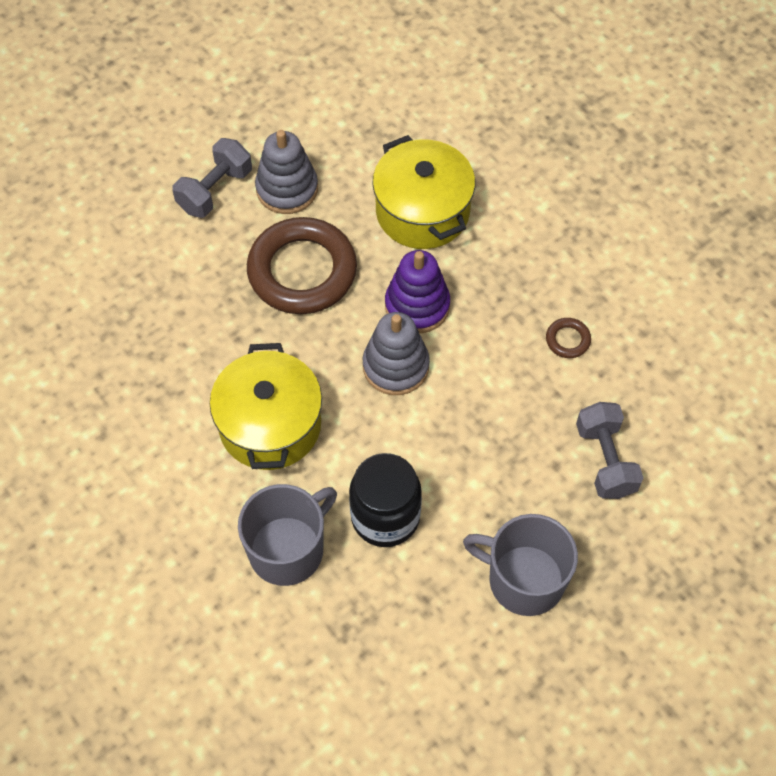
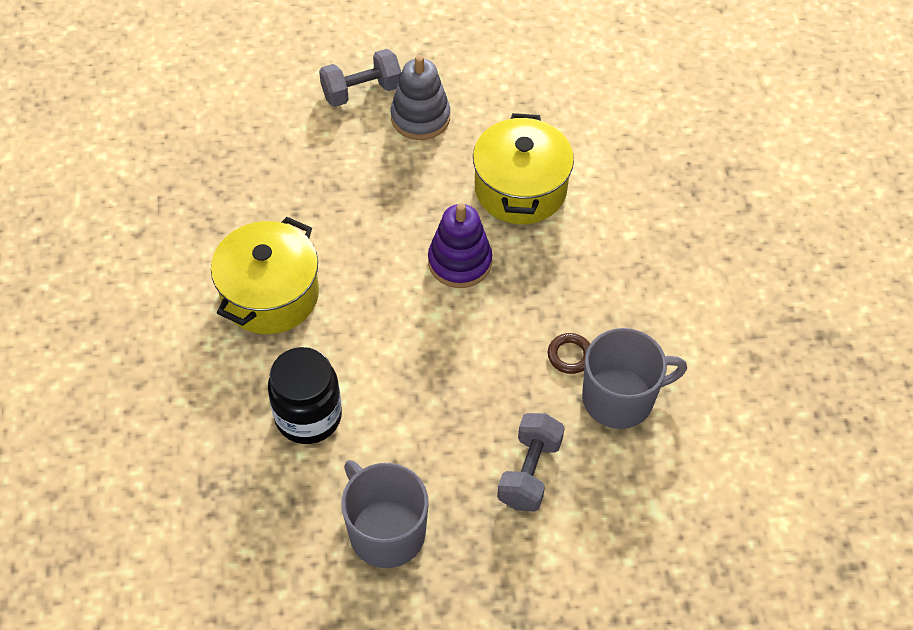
camera: 30 degrees right, 5 degrees down
grey mug [238,484,337,586] -> grey mug moved to [582,328,687,429]
brown ring [247,217,357,314] -> none
grey stacking toy [363,312,430,395] -> none

